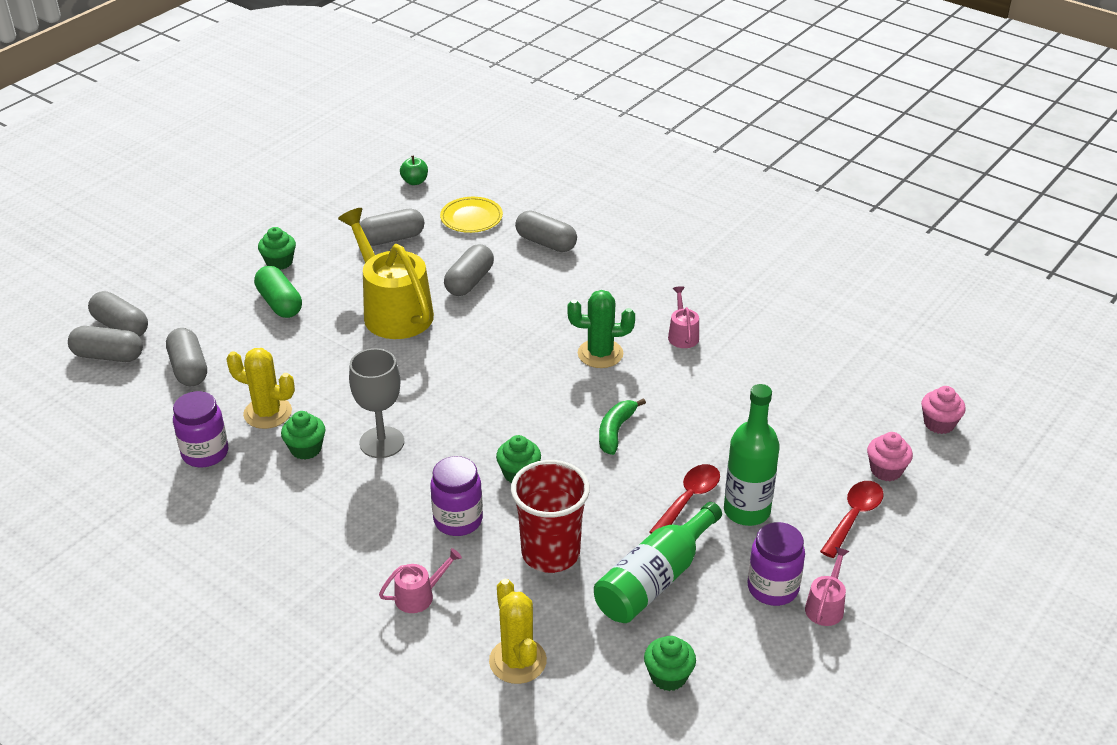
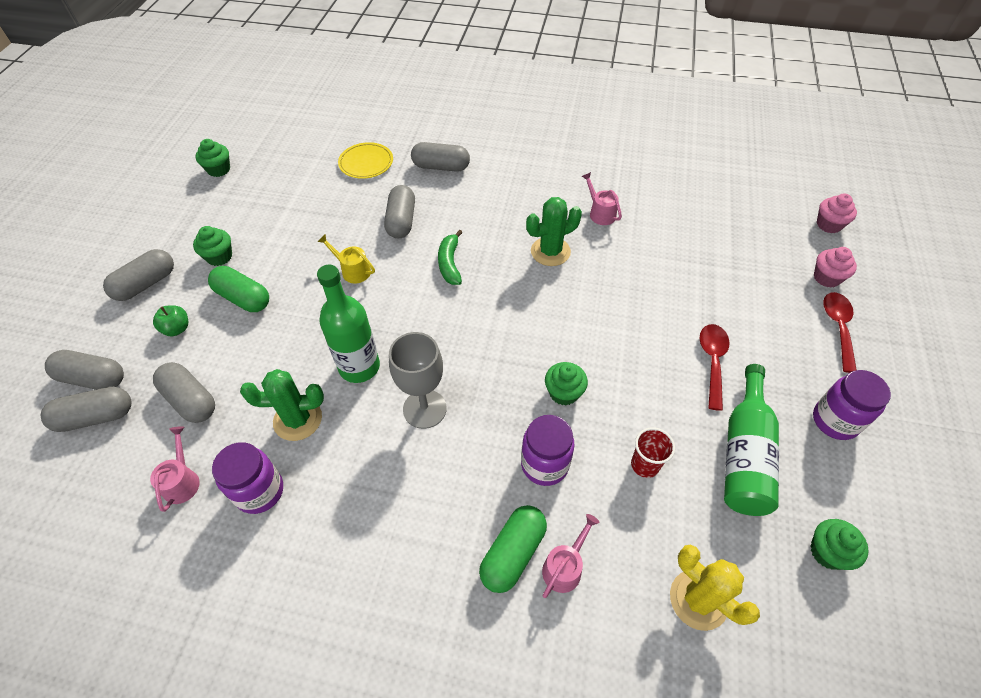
camera: 25 degrees left, 15 degrees up
yellow cactus [226,348,295,429] -> green cactus [240,369,324,441]
green cupcake [281,411,325,460] -> green cupcake moved to [195,139,230,177]
yellow watering can [338,208,434,339] -> yellow watering can [317,235,375,283], size x0.44
grey capsule [360,209,424,246] -> grey capsule moved to [103,249,174,301]
green apple [400,156,428,185] -> green apple moved to [153,305,188,336]
red cup [511,460,590,573] -> red cup [631,427,675,478], size x0.52
green banana [599,398,646,455] -> green banana moved to [438,230,463,285]
green bottle [724,384,780,526] -> green bottle moved to [317,265,380,383]
pink watering can [805,547,849,626] -> pink watering can moved to [150,426,200,512]
none -> green capsule [479,505,547,593]

